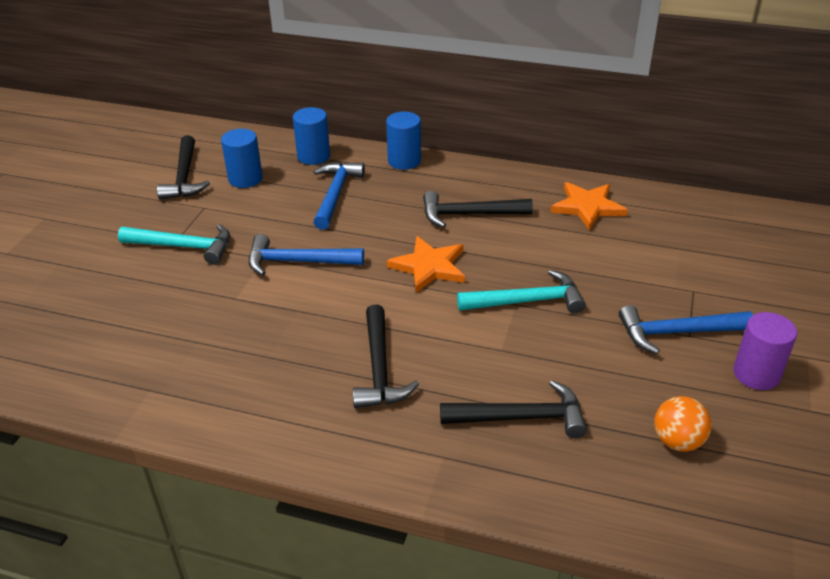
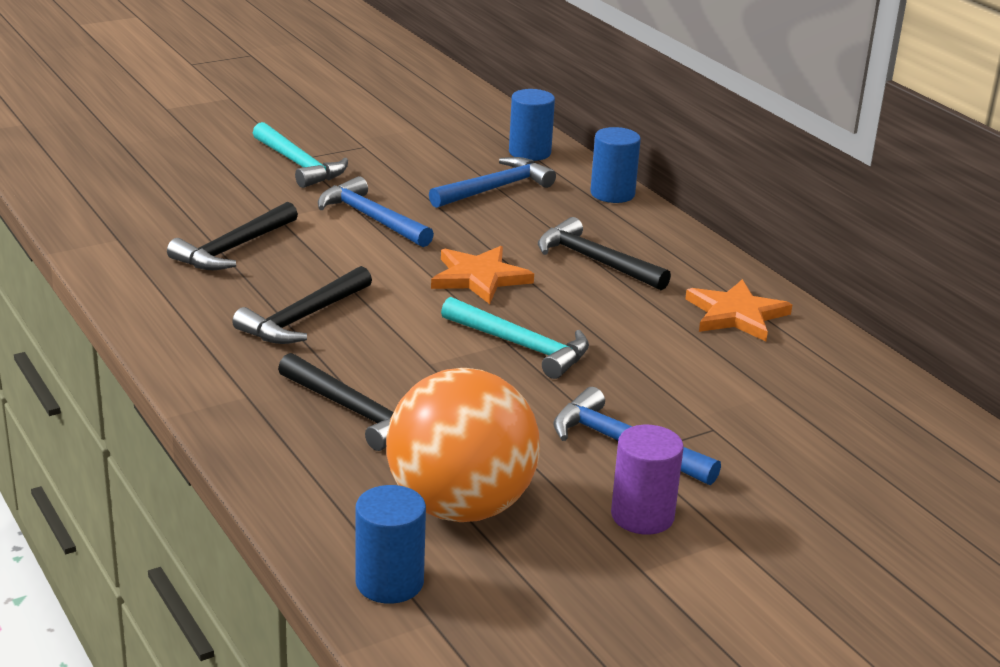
camera: 40 degrees right, 10 degrees down
black hammer [157,135,210,200] -> black hammer moved to [167,202,298,270]
blue cylinder [221,129,263,188] -> blue cylinder moved to [355,485,426,604]
orange ball [654,396,711,452] -> orange ball [386,368,540,522], size x2.16

